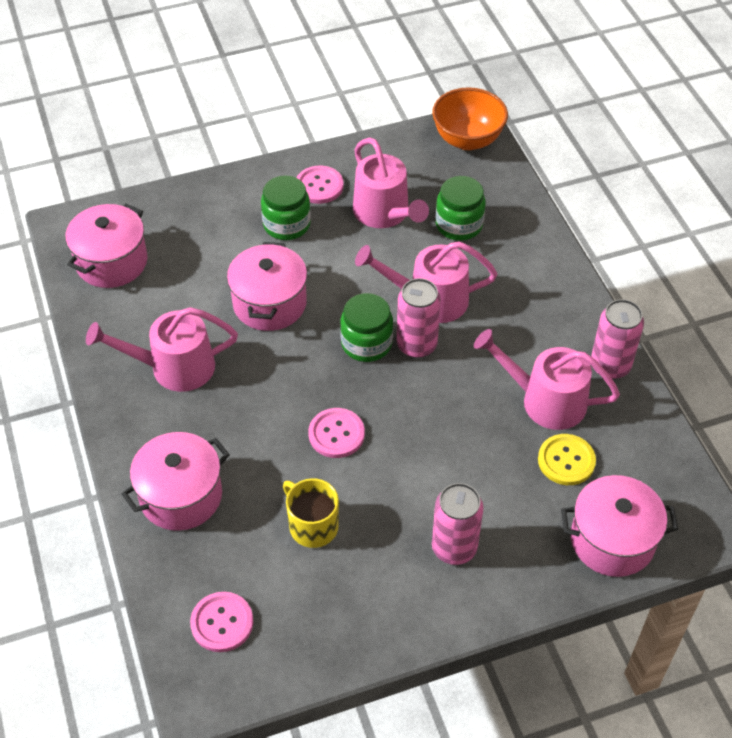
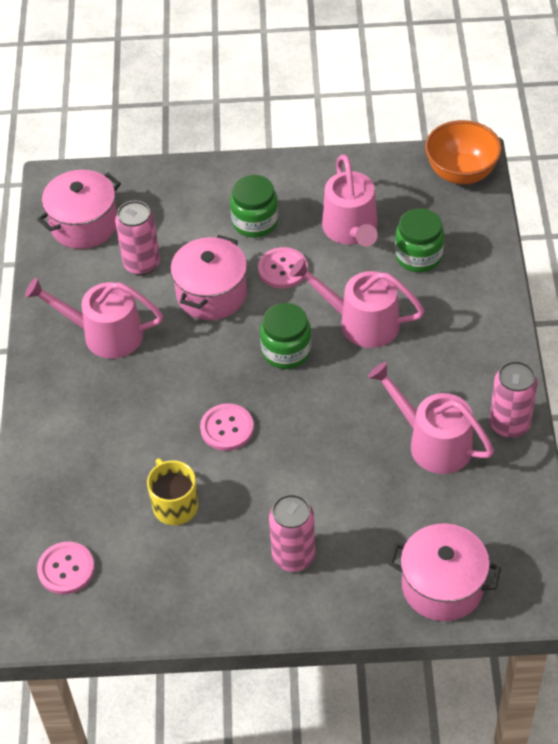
camera: 20 degrees right, 0 degrees up
pink pot [122,432,230,531] -> none
pink button [296,165,344,204] -> pink button moved to [258,247,308,288]
pink can [397,278,441,358] -> pink can moved to [115,201,160,275]
yellow button [538,434,596,485] -> none

